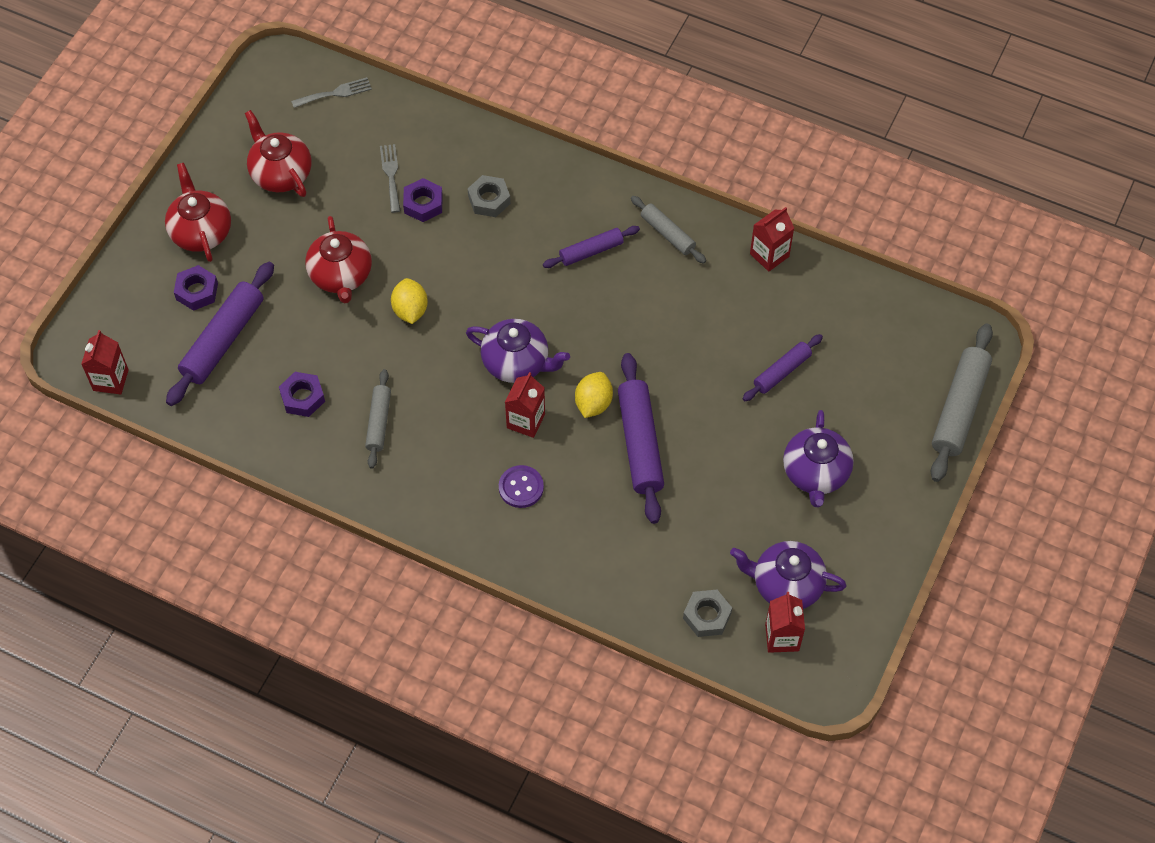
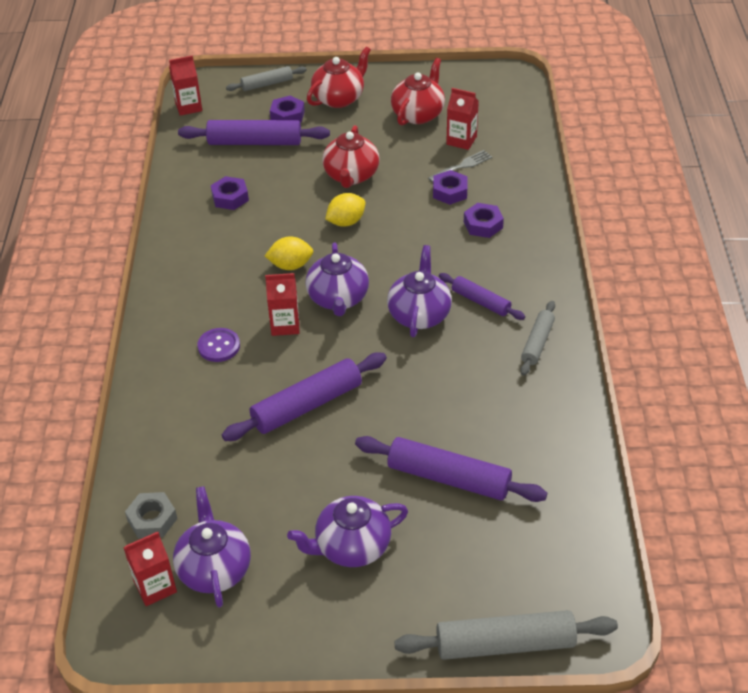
camera: 65 degrees right, 15 degrees down
grey fork [291,77,372,108] -> none
red teapot [305,216,372,304] -> red teapot turned 45 degrees counterclockwise [322,125,379,188]
grey rolling pin [365,369,391,469] -> grey rolling pin moved to [226,66,307,91]
grey nut [468,175,511,217] -> purple nut [464,203,504,238]
yellow lemon [575,372,613,418] -> yellow lemon moved to [265,236,313,270]
purple rolling pin [743,334,823,401] -> purple rolling pin [355,436,547,502], size x1.71
red carton [750,207,794,272] -> red carton moved to [446,88,479,150]
none -> purple teapot [387,245,452,337]

